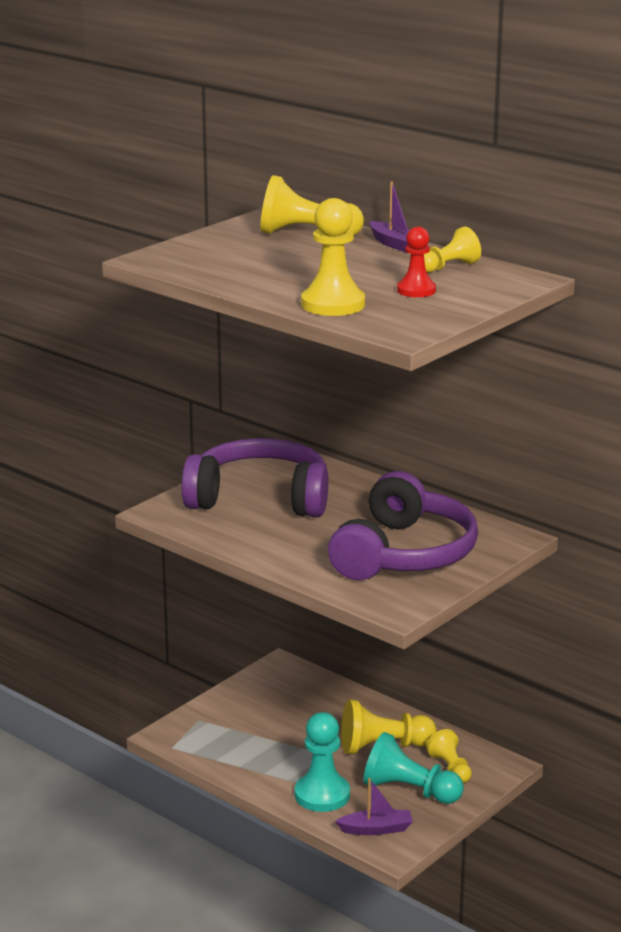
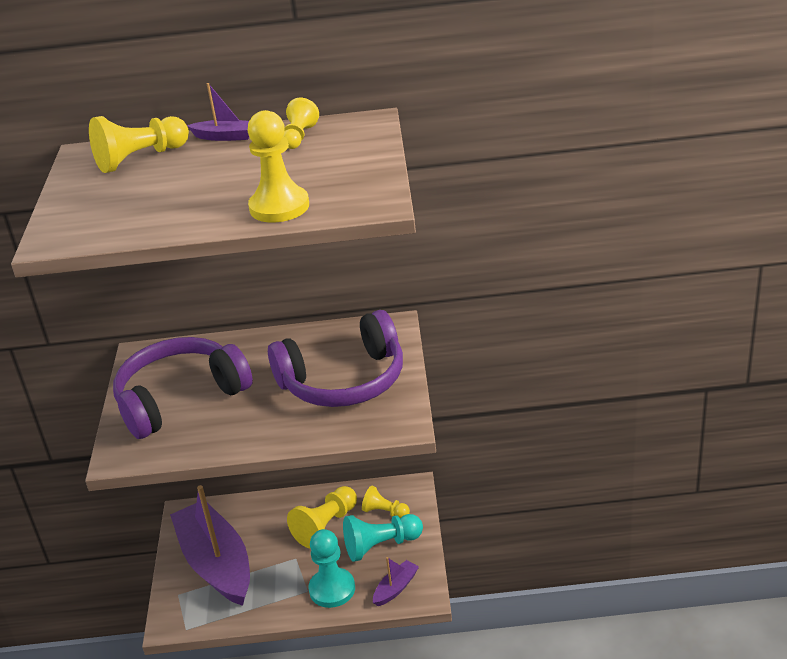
camera: 40 degrees left, 10 degrees up
purple headphones [328,471,478,580] -> purple headphones turned 90 degrees clockwise [268,310,403,407]
red pawn [397,227,436,297] -> none
none -> purple boat [170,485,250,606]

